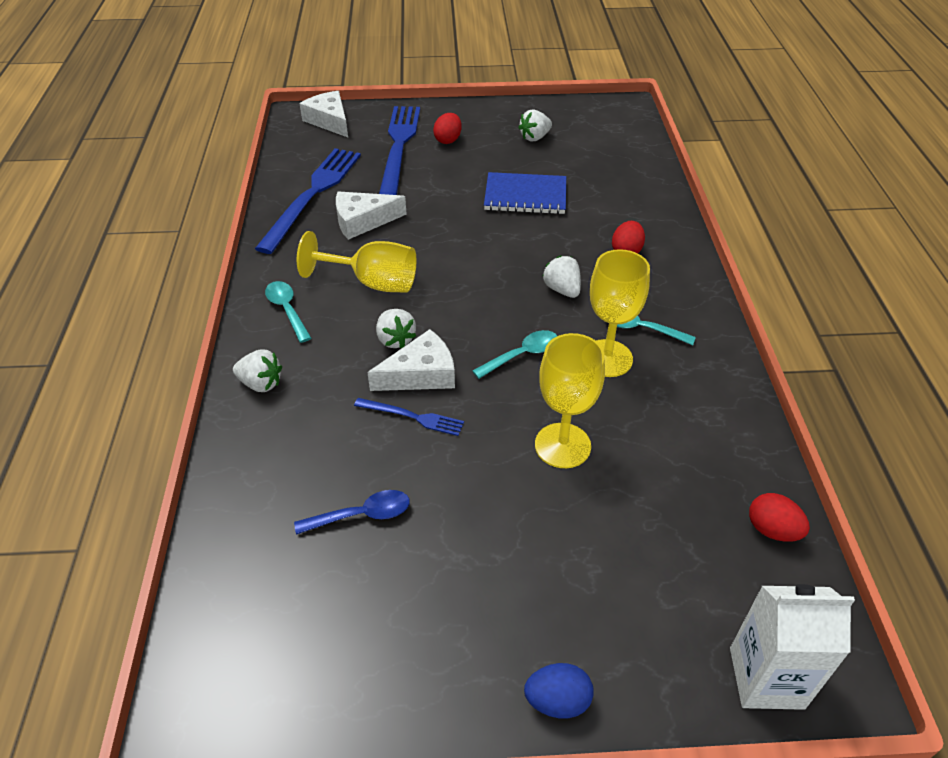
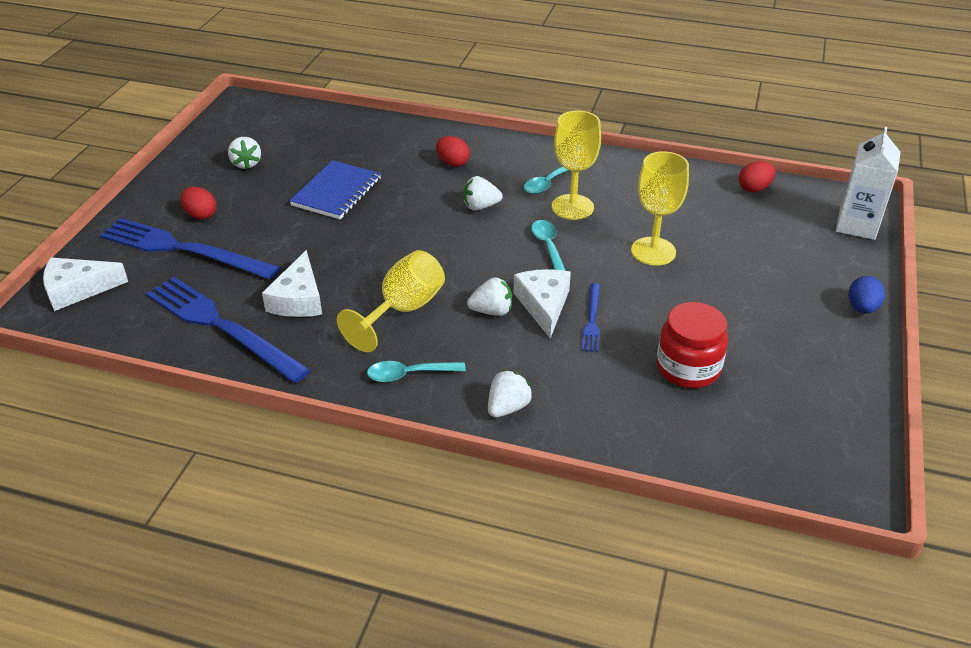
camera: 70 degrees left, 5 degrees down
blue spoon [294,490,410,535] -> red jar [657,302,728,388]
blue fork [354,398,464,436] -> blue fork turned 150 degrees clockwise [581,283,600,352]

